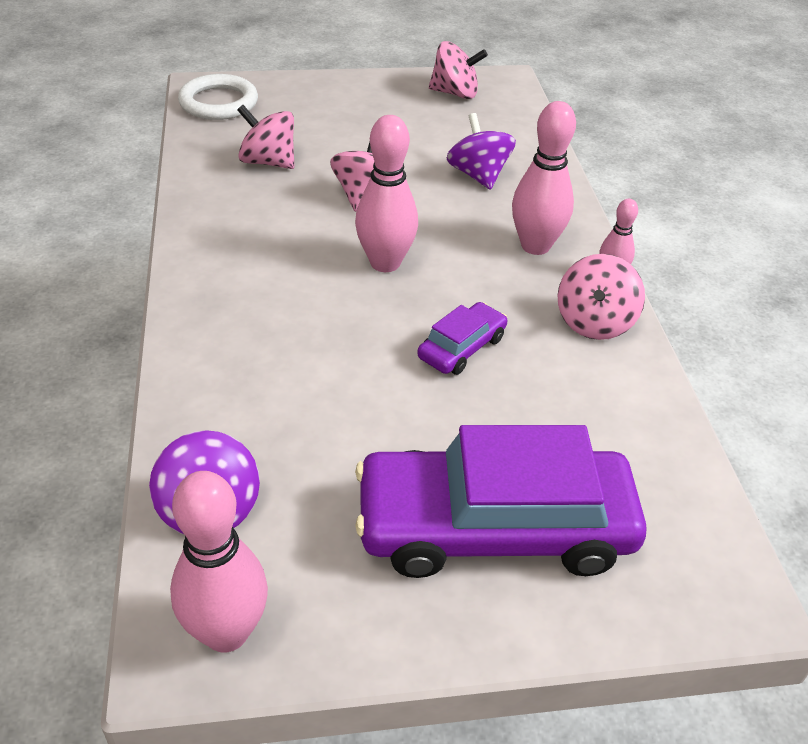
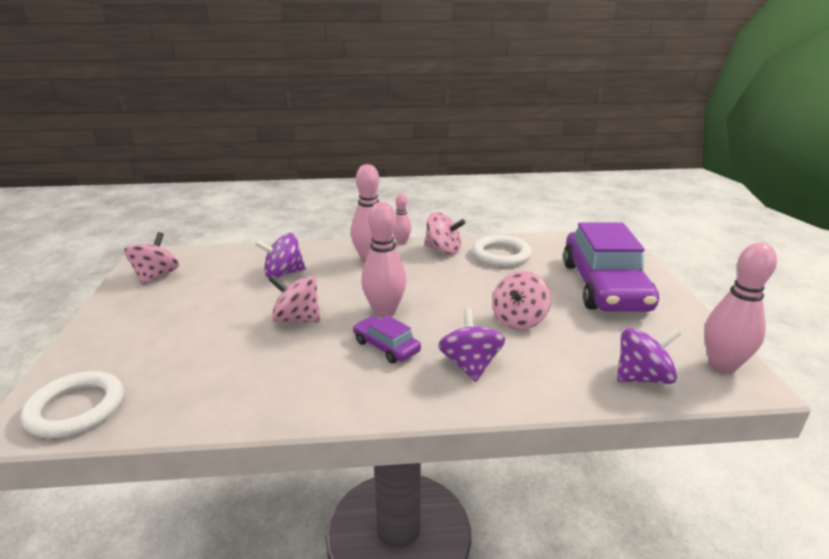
camera: 85 degrees left, 15 degrees down
pink spinning top [237,105,295,169] -> pink spinning top moved to [492,271,551,330]
purple car [417,302,507,375] -> purple car moved to [353,315,421,363]
none -> purple spinning top [438,308,505,382]
none -> white ring [472,235,531,267]

